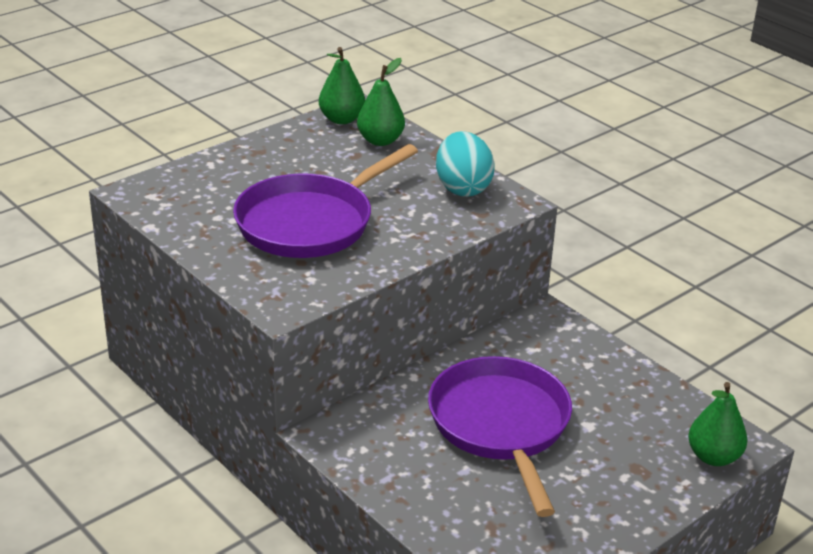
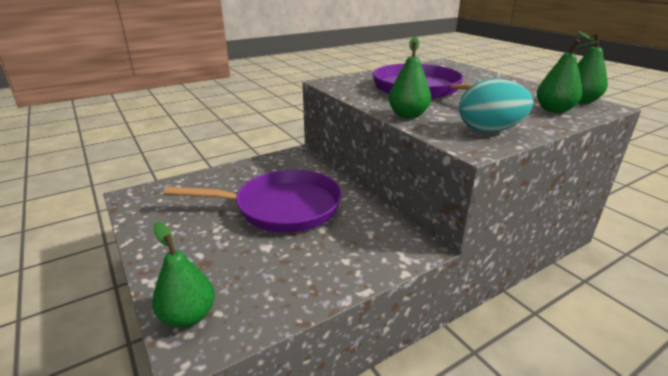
camera: 100 degrees right, 5 degrees down
none -> green pear [388,37,431,119]

